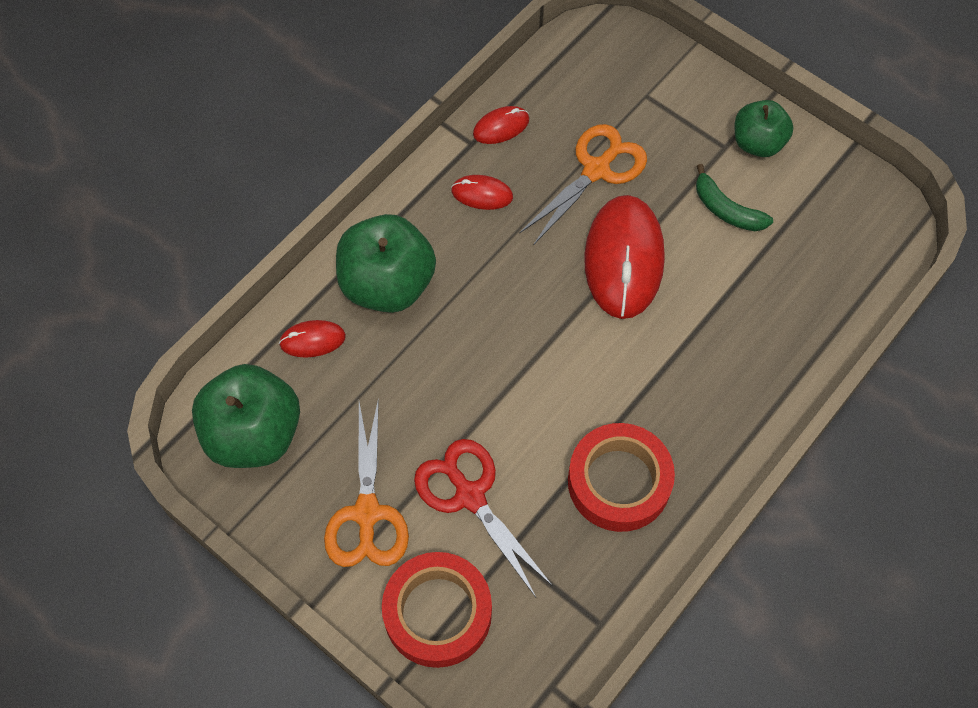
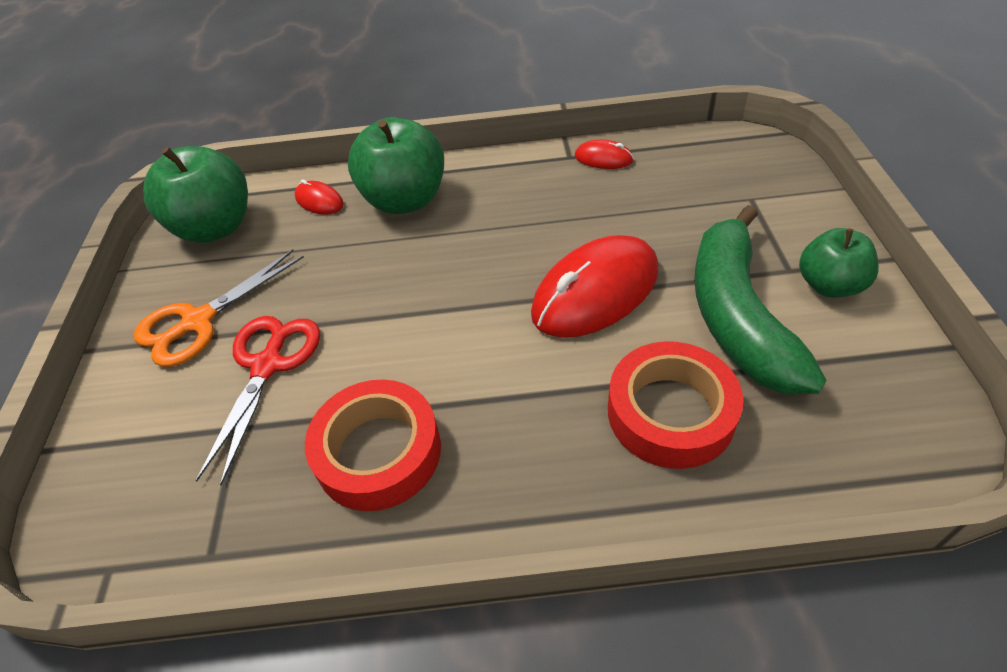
camera: 50 degrees right, 15 degrees down
red tape [382,552,492,668] -> red tape moved to [608,341,744,469]
red mouse [451,175,513,210] -> none
orange scissors [519,124,647,245] -> none
green banana [696,164,773,231] -> green banana [694,205,826,394], size x2.10

